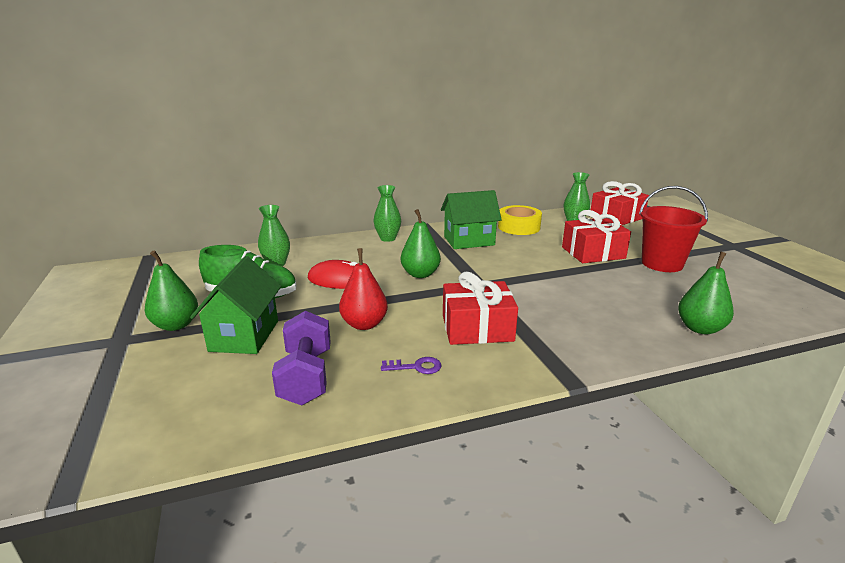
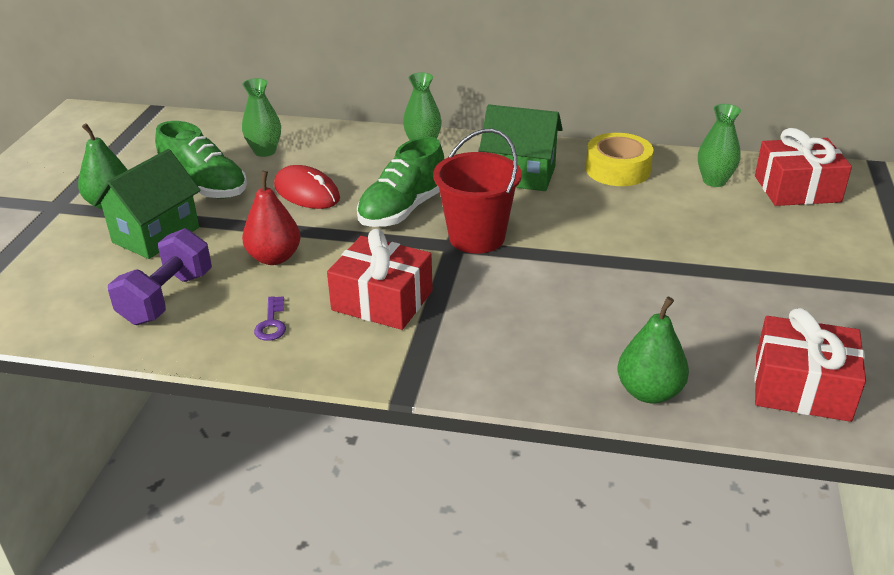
camera: 30 degrees right, 10 degrees up
purple key [381,357,441,374] -> purple key turned 60 degrees clockwise [254,296,286,341]
green pear [401,209,441,278] -> green shoe [357,137,444,227]
red gift [562,210,631,263] -> red gift moved to [754,308,866,422]
red bucket [639,186,708,272] -> red bucket moved to [433,128,522,254]

